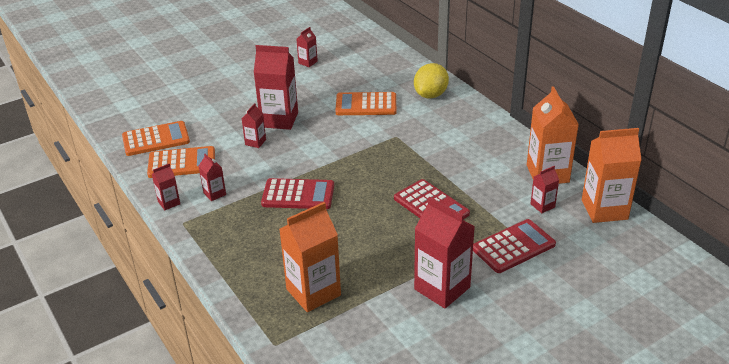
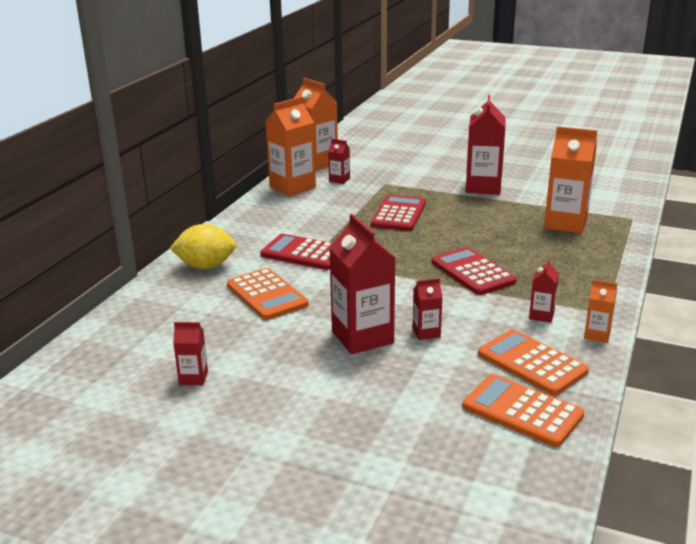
camera: 125 degrees left, 10 degrees down
red carton [152,163,180,210] -> orange carton [584,279,618,343]
red calculator [473,219,556,273] -> red calculator moved to [260,234,333,270]

